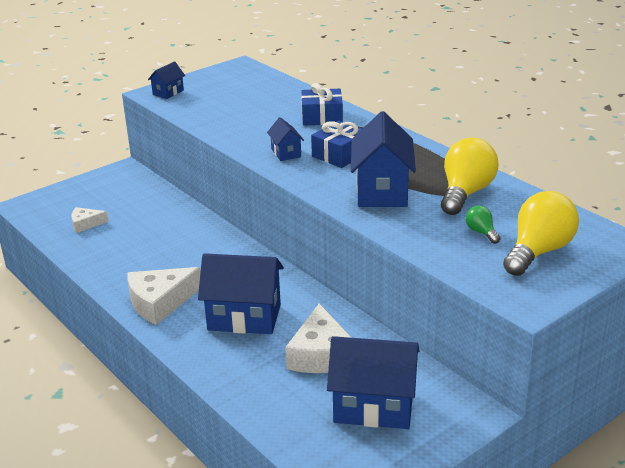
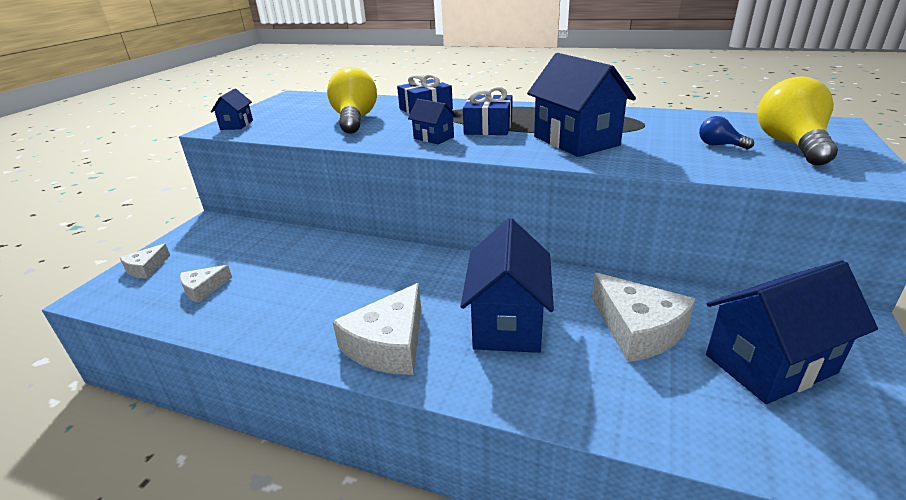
camera: 30 degrees left, 0 degrees up
blue house [198,253,284,334] -> blue house turned 60 degrees counterclockwise [461,218,554,353]
yellow light bulb [441,138,499,215] -> yellow light bulb moved to [327,67,377,134]
green light bulb [466,205,500,244] -> blue light bulb [699,116,754,149]
none -> white cheese [119,243,170,278]

